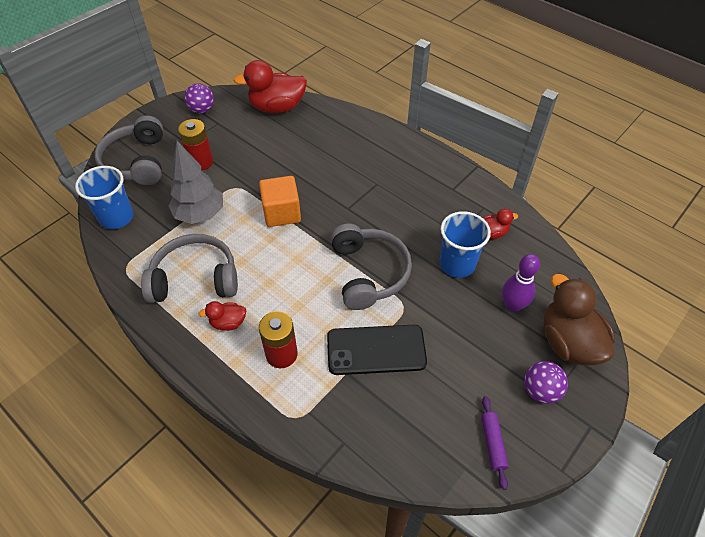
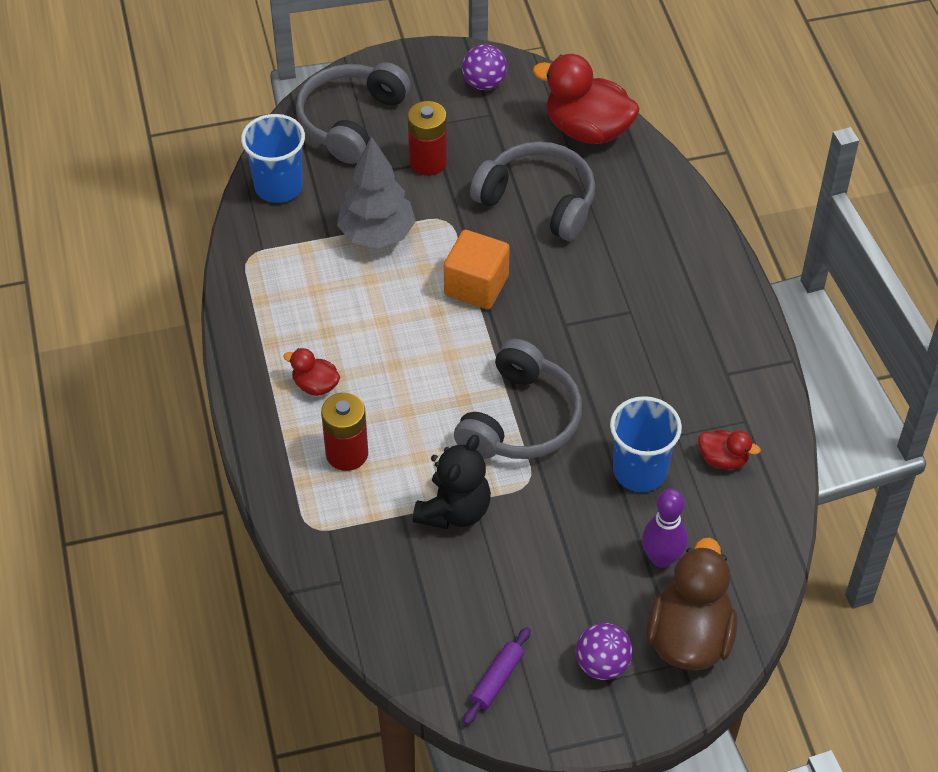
camera: 35 degrees right, 0 degrees up
grey headphones [141,234,238,303] -> grey headphones moved to [470,141,595,241]
black phone [327,325,427,375] -> black teddy bear [413,435,491,529]

